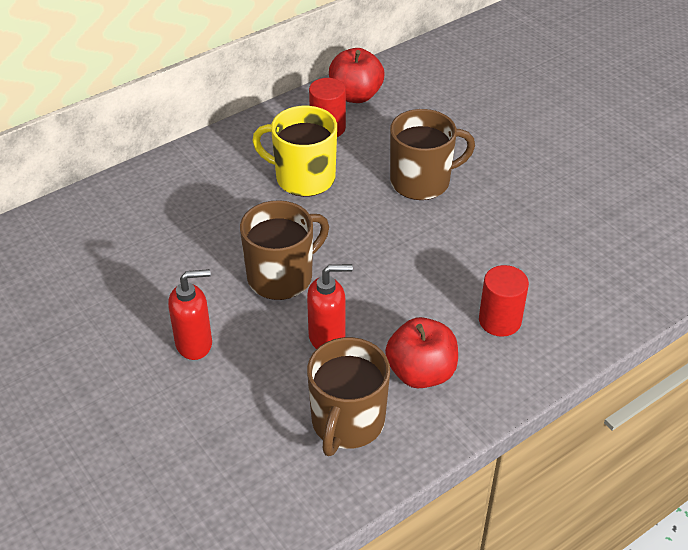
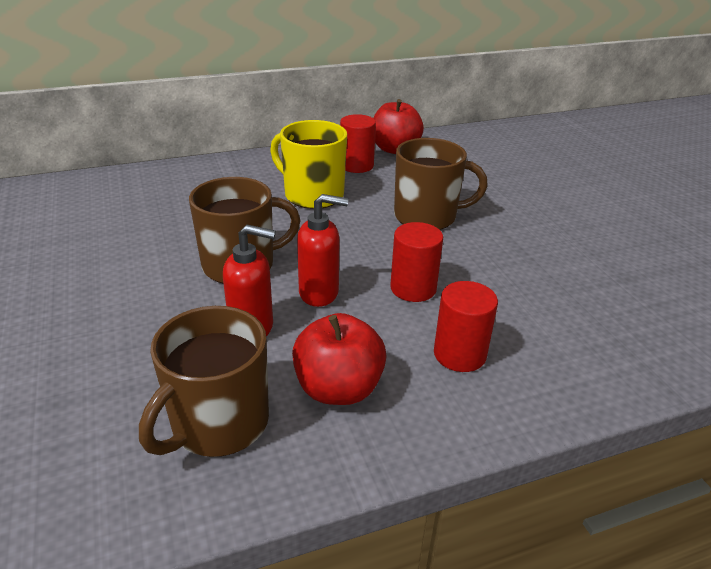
camera: 15 degrees right, 10 degrees down
red soap dispenser [168,269,212,360] -> red soap dispenser moved to [297,194,348,307]
none -> red cylinder [390,222,443,302]

